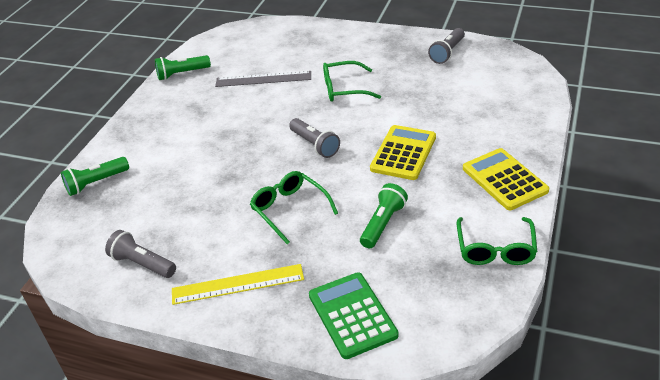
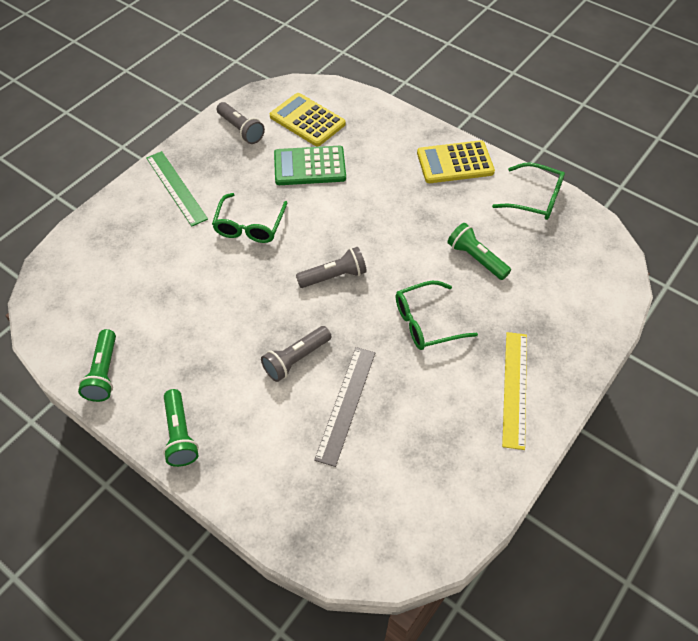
camera: 75 degrees left, 15 degrees up
green flashlight [61,157,129,196] -> green flashlight moved to [163,389,199,467]
grey flashlight [105,230,176,278] -> grey flashlight moved to [261,326,331,382]
grey ruler [215,71,311,87] -> grey ruler moved to [314,347,375,467]
green calculator [309,272,399,359] -> green calculator moved to [274,146,346,185]
yellow calculator [370,125,436,180] -> yellow calculator moved to [270,93,346,146]
none -> green ruler [146,151,208,227]

